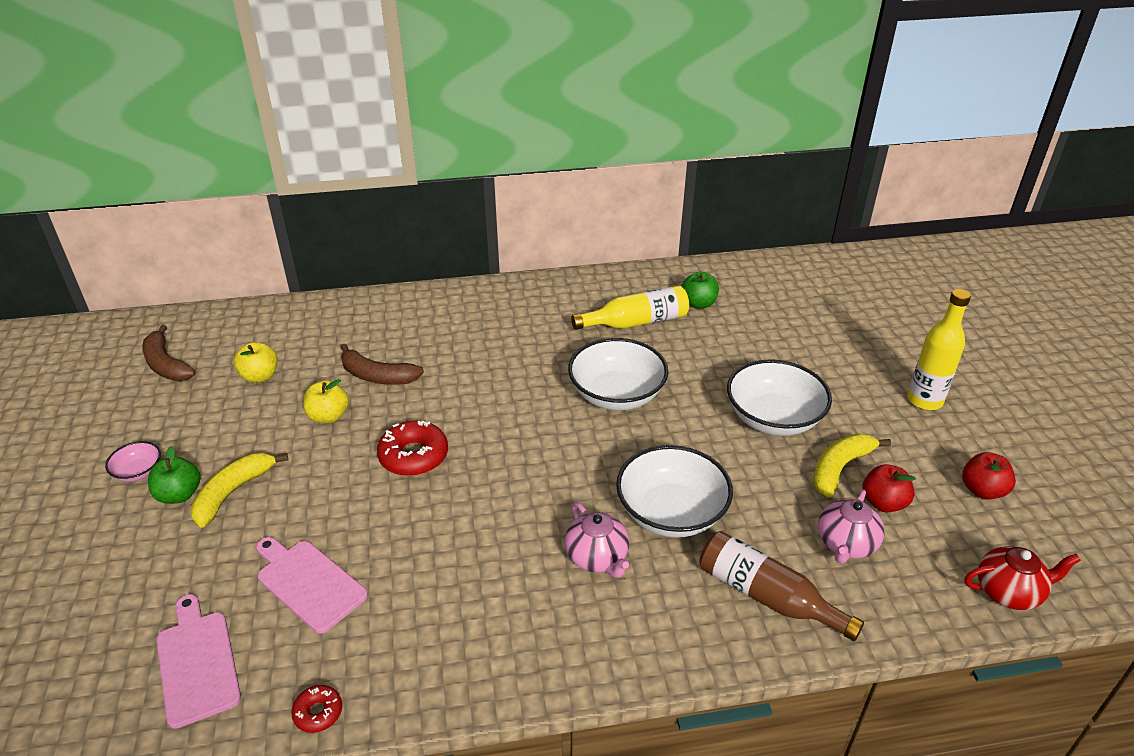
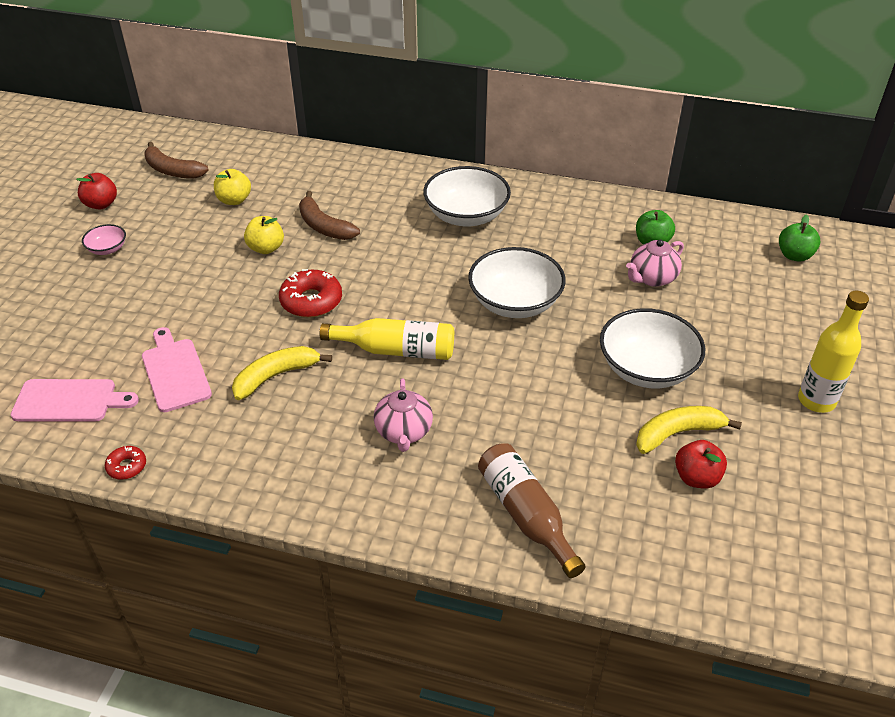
camera: 25 degrees right, 5 degrees up
brown banana [142,325,196,381] -> brown banana turned 45 degrees counterclockwise [144,142,209,179]
green apple [148,446,200,504] -> green apple moved to [779,214,820,262]
pink cutting board [156,594,241,729] -> pink cutting board turned 90 degrees clockwise [11,379,139,422]
yellow banana [191,453,288,528] -> yellow banana moved to [232,346,332,400]
yellow bottle [571,285,689,330] -> yellow bottle moved to [320,318,454,360]
white bowl [616,445,733,538] -> white bowl moved to [423,166,511,226]
pink teapot [818,490,885,564] -> pink teapot moved to [626,239,684,287]
red apple [962,452,1016,500] -> red apple moved to [76,173,117,209]
red teapot [964,546,1081,610] -> none

